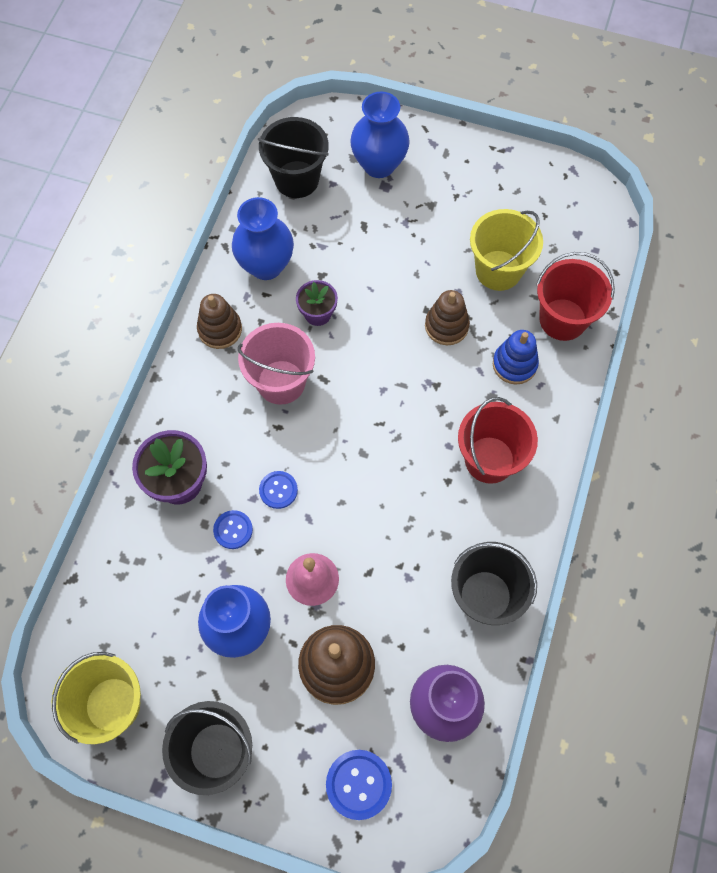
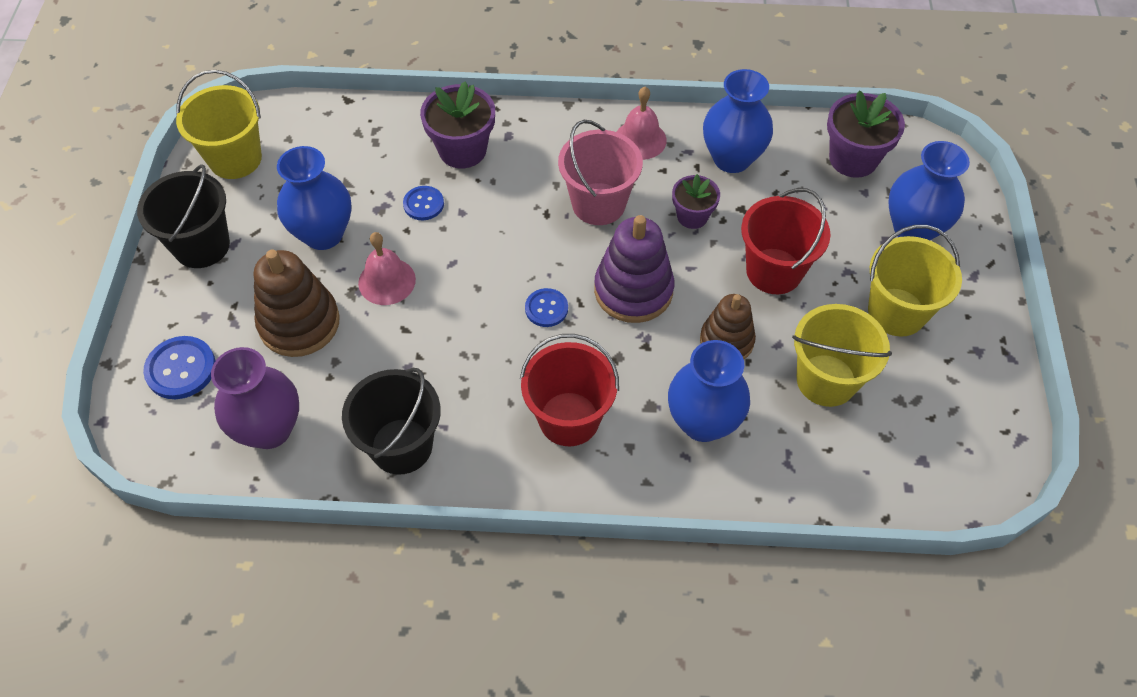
camera: 75 degrees right, 10 degrees down
brown stacking toy [197,294,242,349] -> pink bell [617,87,667,160]
black bucket [258,117,329,198] -> purple flower pot [827,90,905,178]
blue button [259,471,298,509] -> blue button moved to [525,288,568,327]
blue stacking toy [493,330,539,384] -> blue vase [668,340,750,442]
red bucket [536,252,615,341] -> red bucket moved to [741,188,831,294]
none -> purple stacking toy [594,215,674,323]
none -> yellow bucket [868,225,962,337]

